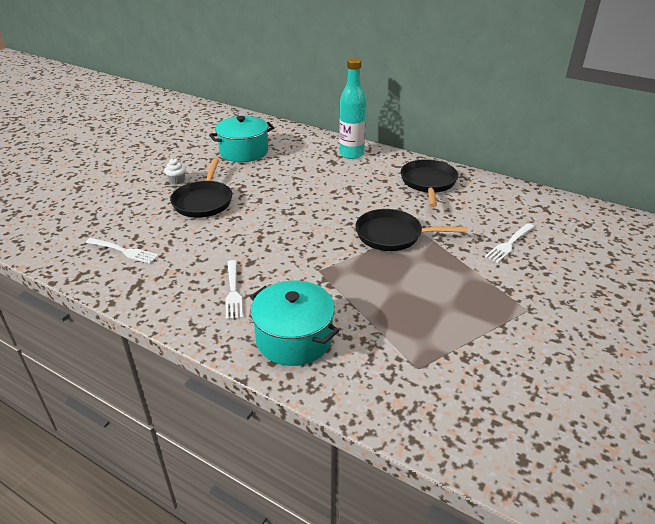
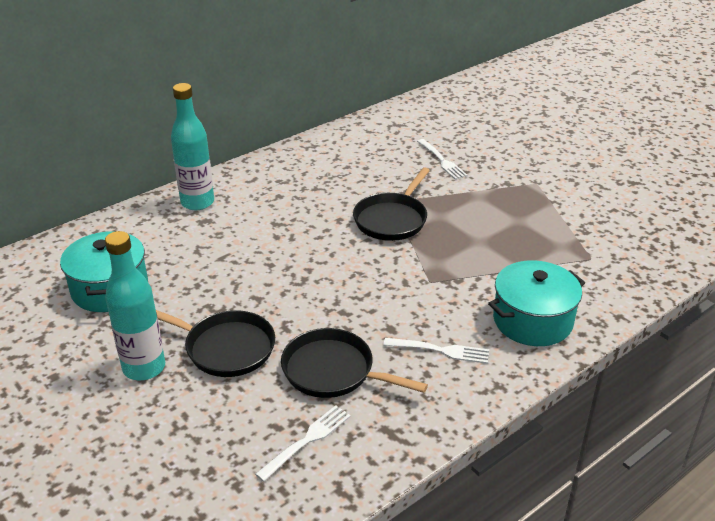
camera: 70 degrees left, 0 degrees up
white cupcake [164,158,186,184] -> turquoise bottle [105,231,165,380]
black pan [401,159,458,207] -> black pan moved to [281,328,428,398]

